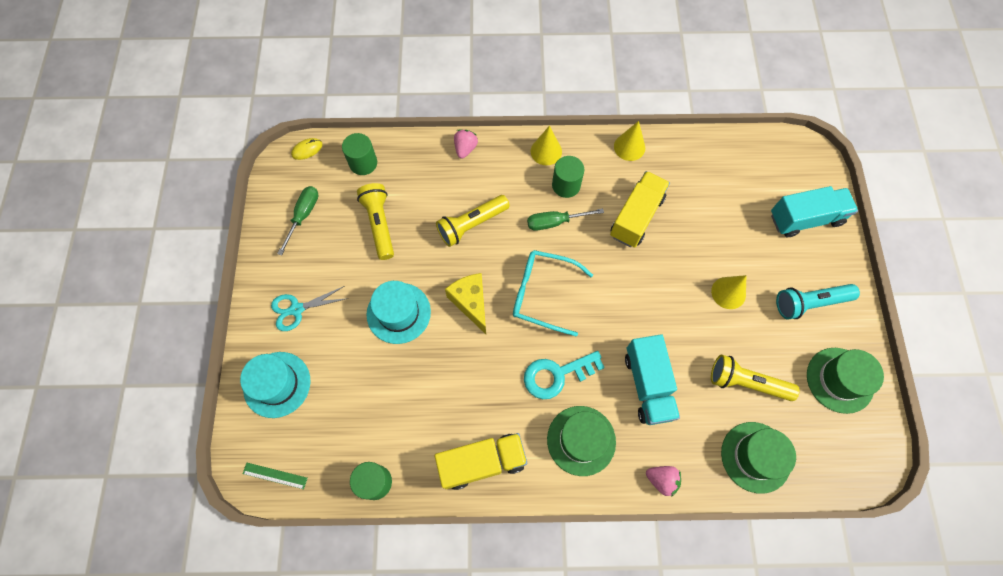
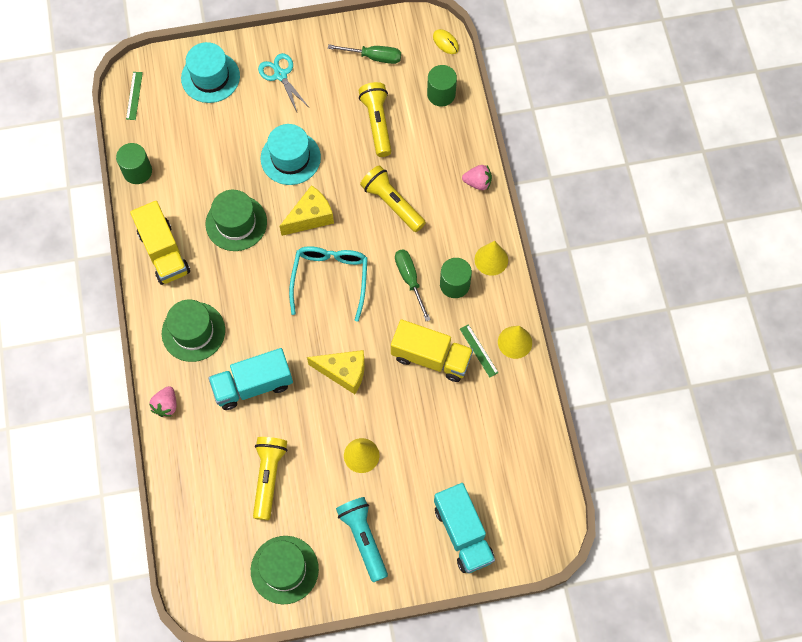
camera: 80 degrees right, 0 degrees up
yellow flashlight [357,183,394,260] -> yellow flashlight turned 75 degrees counterclockwise [359,82,391,157]
turquoise key [524,351,605,399] -> none
green hat [721,422,796,494] -> green hat moved to [205,190,267,251]
none -> yellow cheese [307,350,365,394]
none -> green ruler [460,324,499,378]

